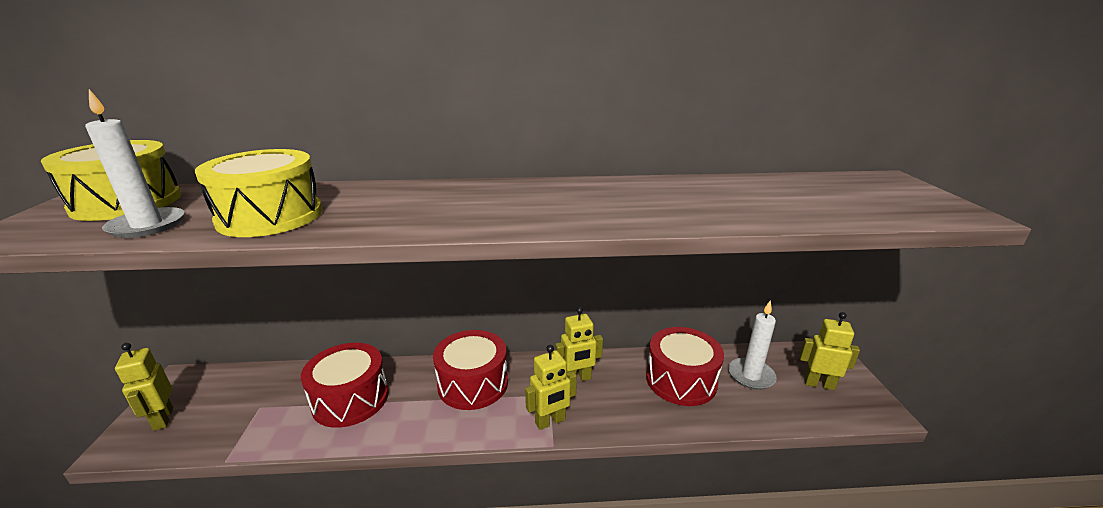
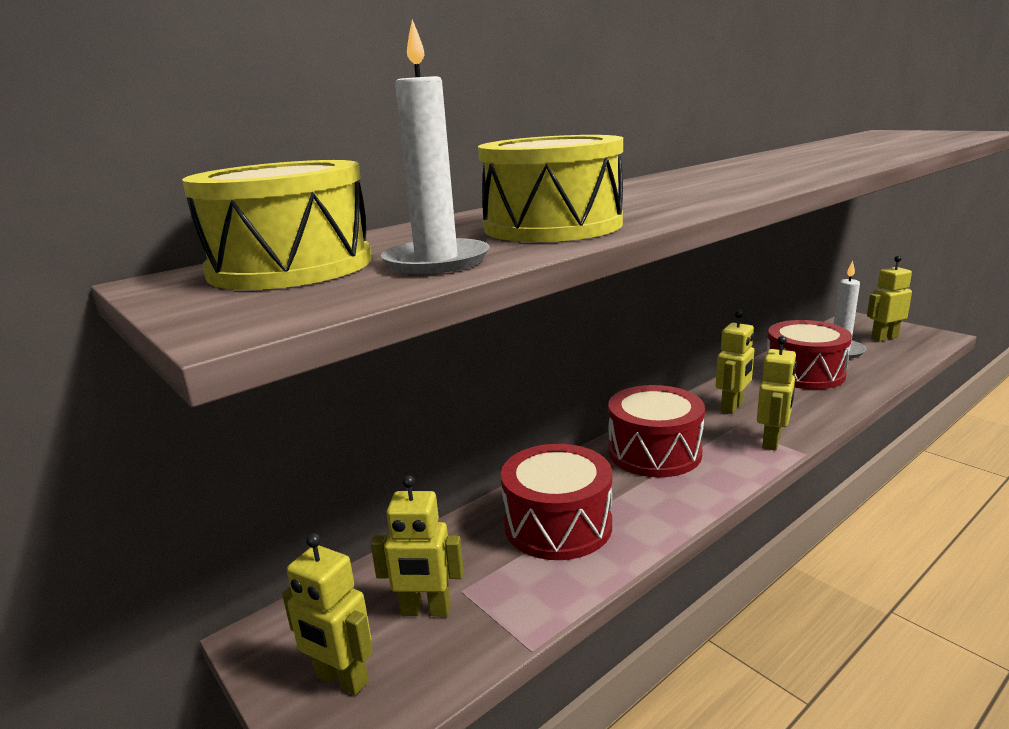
camera: 35 degrees left, 5 degrees down
none -> yellow robot [371,475,464,617]

